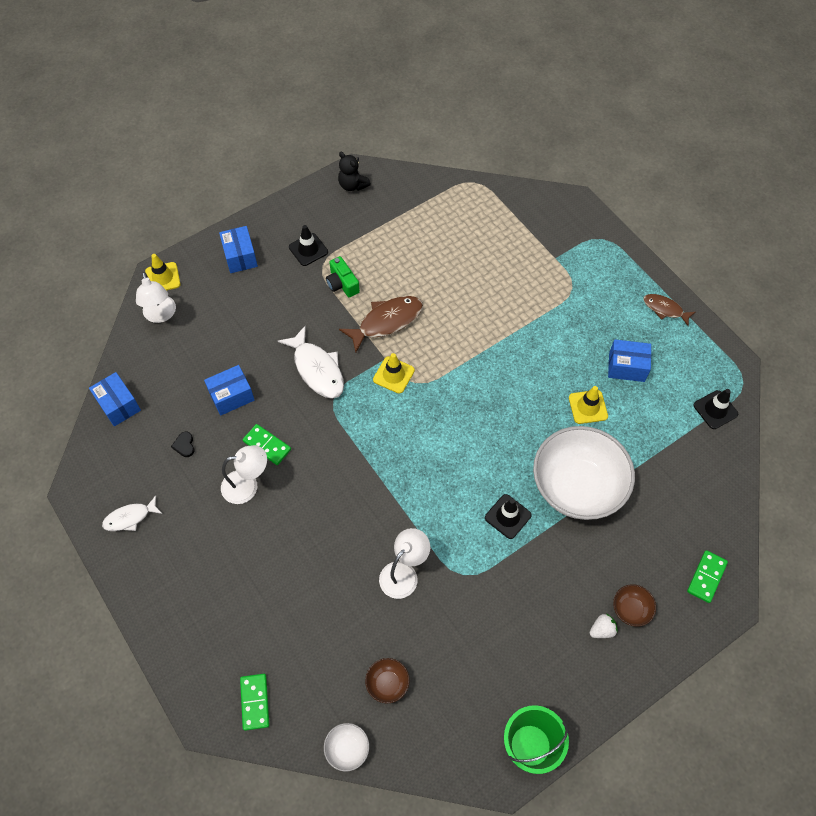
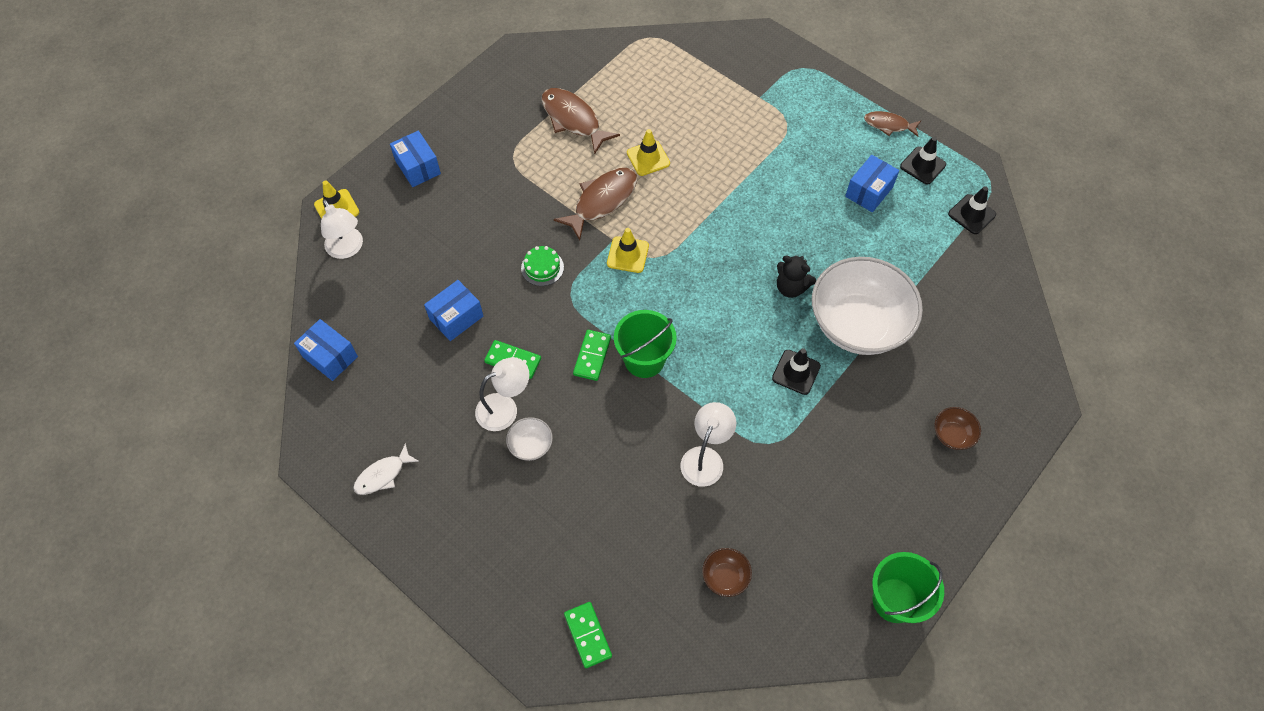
camera: 15 degrees left, 0 degrees up
black heart [171,432,195,457] -> none
white fish [278,326,344,399] -> green cake [521,246,564,286]
black traffic cone [289,225,328,266] -> black traffic cone moved to [900,137,946,185]
white bowl [324,723,369,772] -> white bowl moved to [506,417,553,461]
green camera [326,256,360,298] -> none
black teddy bear [338,152,371,191] -> black teddy bear moved to [777,255,816,298]
yellow traffic cone [569,386,608,424] -> yellow traffic cone moved to [627,129,670,176]
white strawberry [590,614,618,638] -> none
blue box [608,339,651,382] -> blue box turned 45 degrees counterclockwise [845,155,899,212]
green domino [687,550,728,603] -> green domino moved to [573,330,611,381]
none -> brown fish [541,88,620,155]
none -> green bucket [614,310,677,378]

